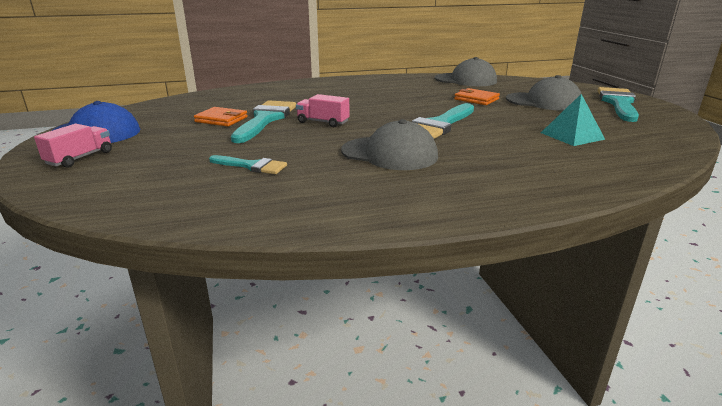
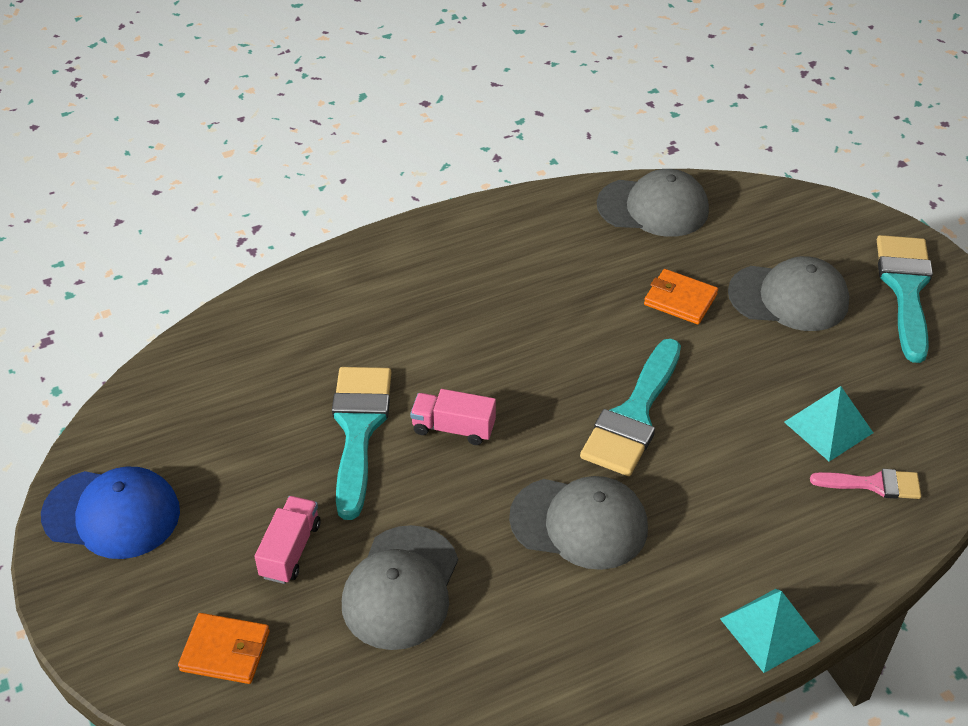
camera: 10 degrees left, 20 degrees up
pink truck [34,124,112,168] -> pink truck moved to [255,496,321,584]
orange wallet [194,107,248,127] -> orange wallet moved to [178,613,270,684]
turquoise brush [209,155,287,174] -> grey cap [342,525,458,650]
none -> turquoise pyramid [720,589,820,673]
none -> pink brush [810,469,921,499]

